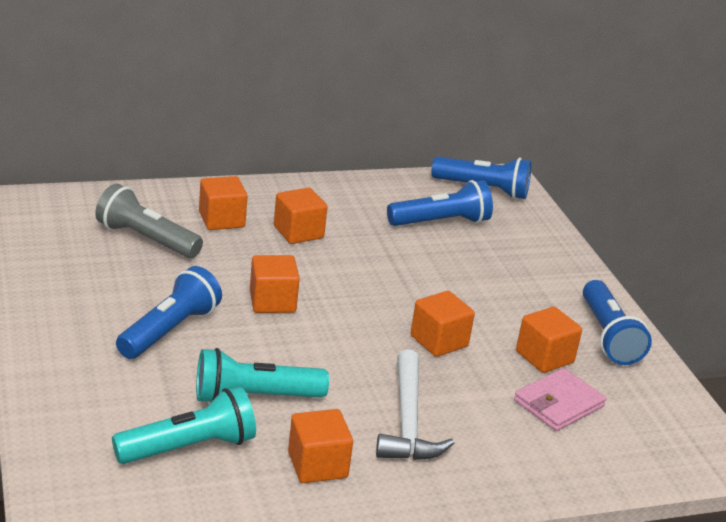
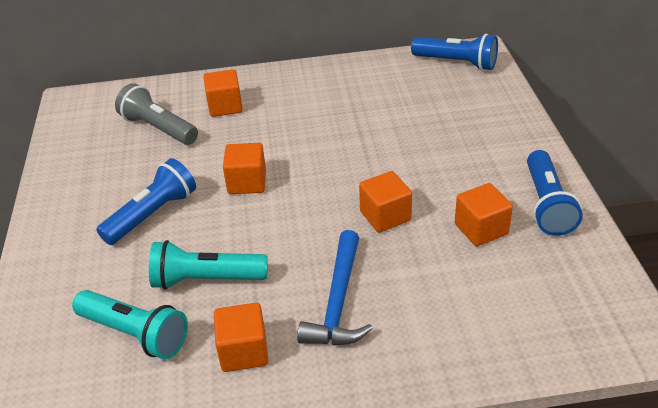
camera: 15 degrees right, 10 degrees up
turquoise flashlight [112,387,256,464] -> turquoise flashlight turned 45 degrees clockwise [72,290,188,359]
orange cube [274,188,327,244] -> none
white hammer [376,349,454,460] -> blue hammer [297,230,373,345]
blue flashlight [387,180,493,226] -> none
pink wallet [514,368,606,431] -> none

